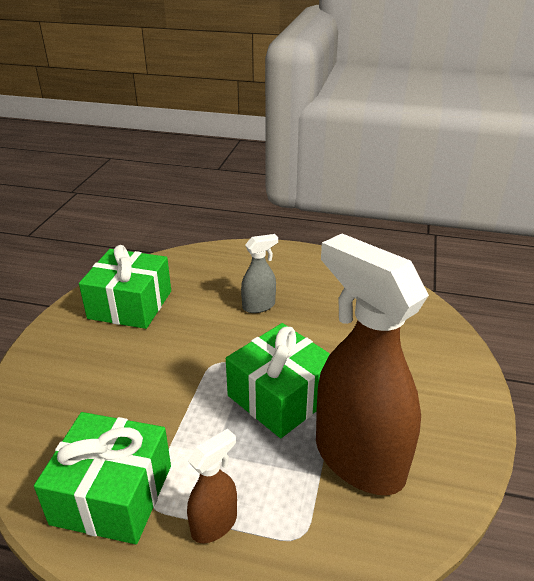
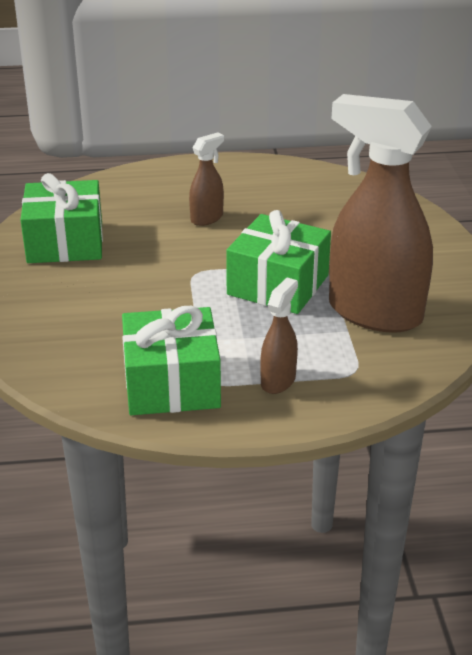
camera: 20 degrees left, 0 degrees up
grey spray bottle [241,234,278,313] -> brown spray bottle [189,132,224,226]

